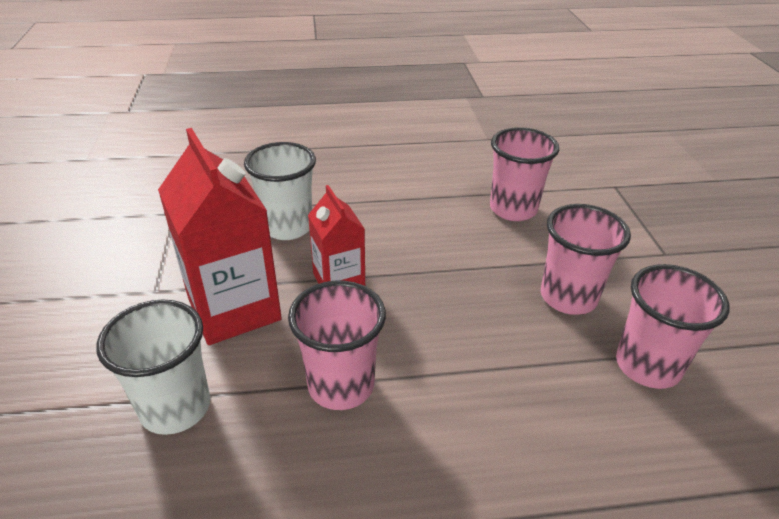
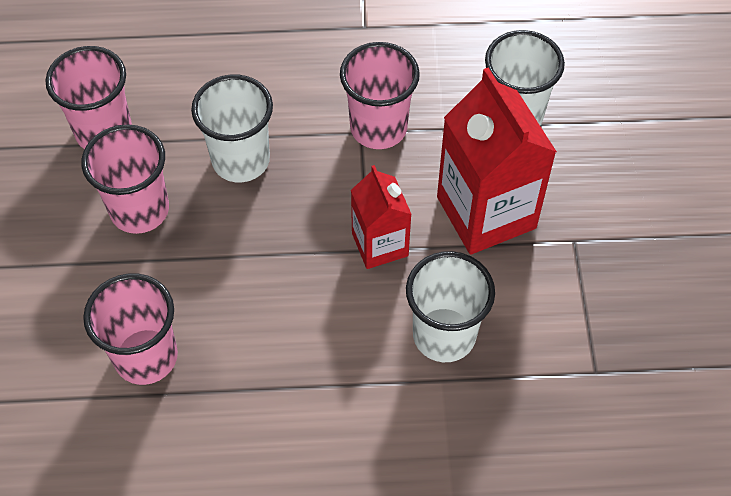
camera: 175 degrees left, 20 degrees up
none -> white cup [191,74,273,182]

